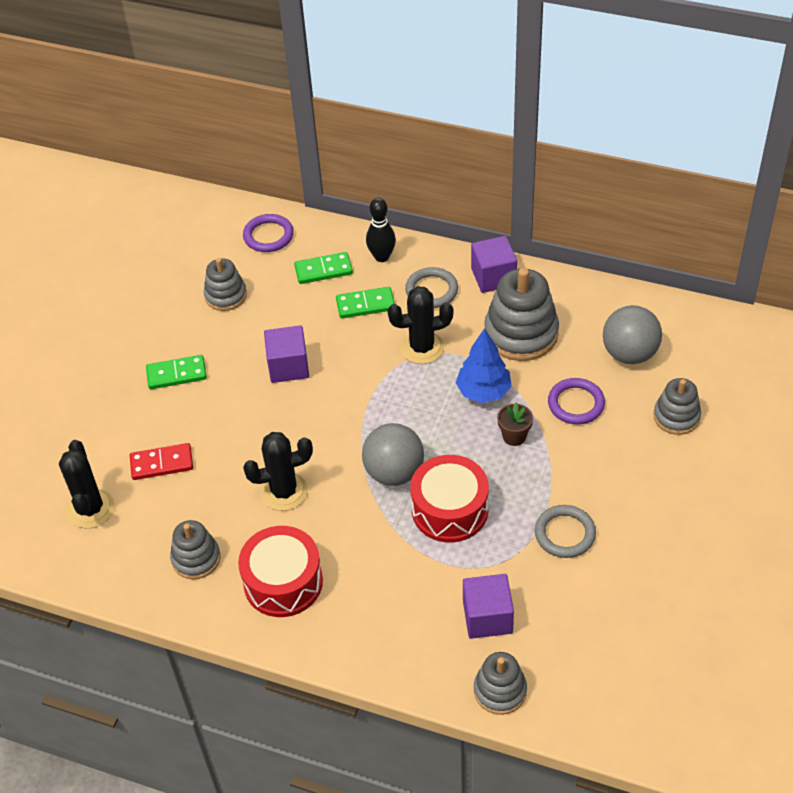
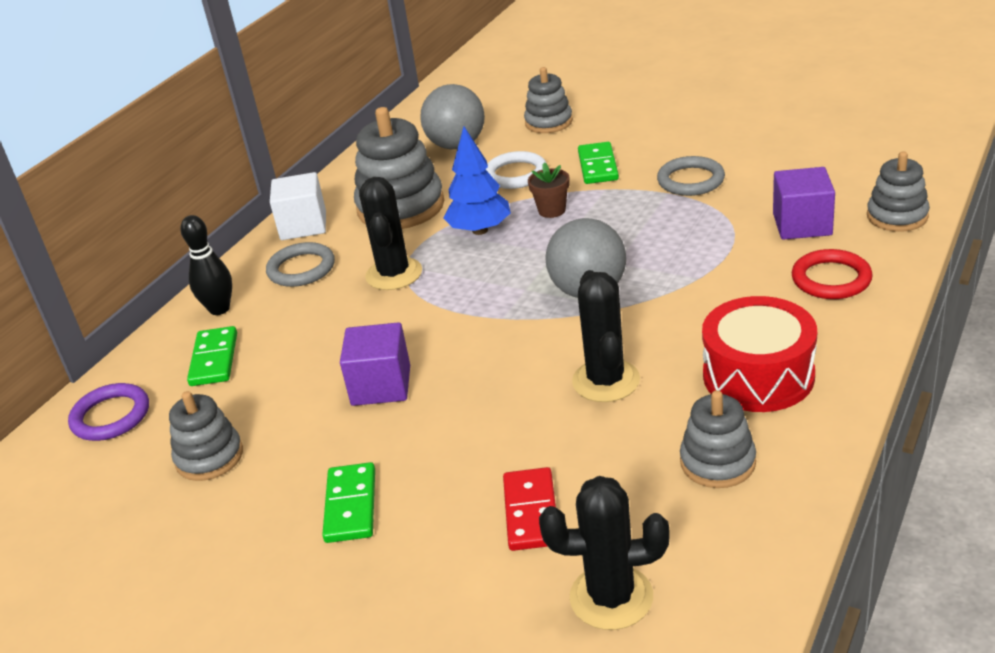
camera: 80 degrees left, 15 degrees down
green domino [336,287,395,318] -> green domino moved to [578,142,619,184]
red drum [410,455,489,542] -> none
purple cube [471,236,517,293] -> white cube [270,172,326,240]
purple ring [548,378,605,425] -> white ring [485,151,547,189]
none -> red ring [791,249,873,299]

